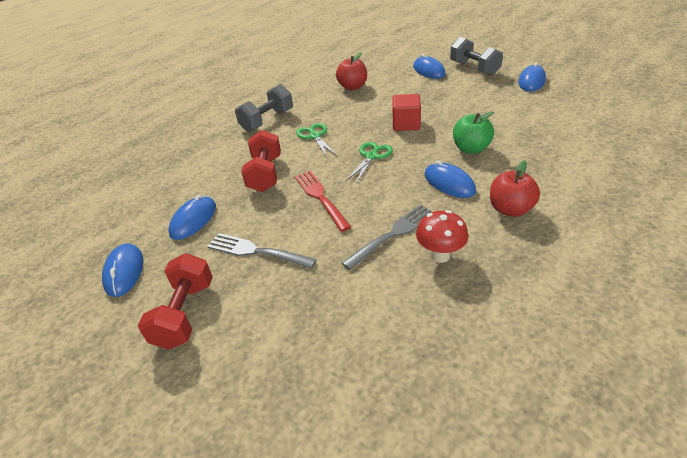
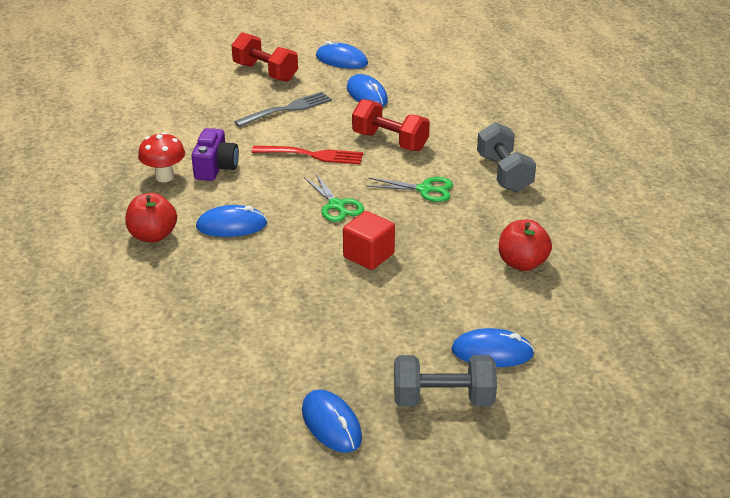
camera: 120 degrees right, 5 degrees down
grey fork [342,204,431,270] -> purple camera [191,128,239,181]
green apple [453,112,494,154] -> none

